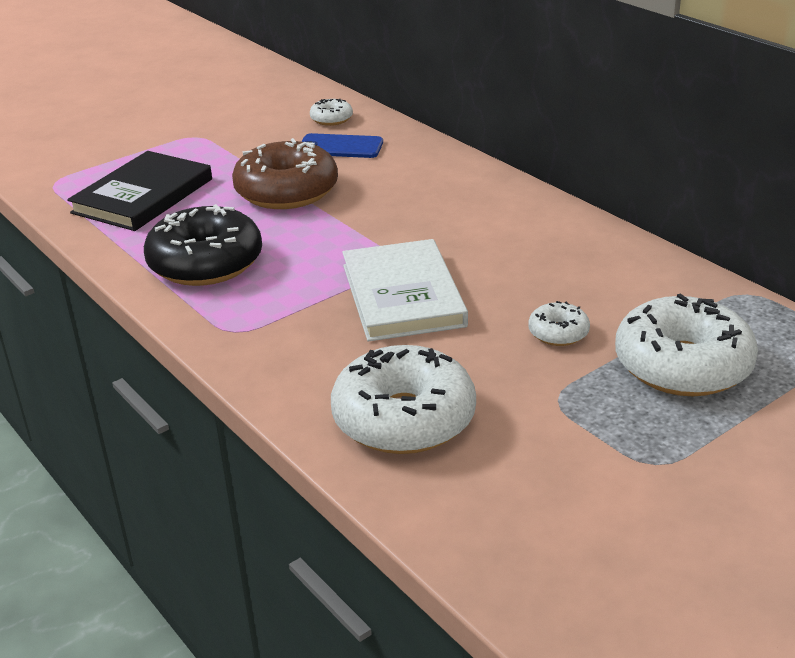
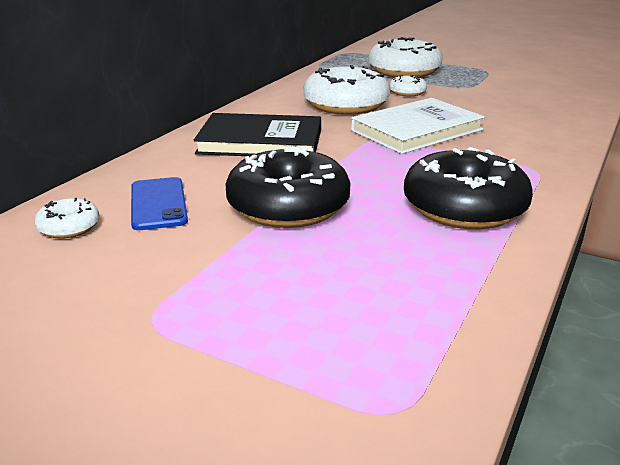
camera: 115 degrees left, 5 degrees down
black book [67,151,212,231] -> black book moved to [194,113,321,156]
brown donut [232,138,338,209] -> black donut [226,146,350,228]
white donut [331,345,476,454] -> white donut moved to [303,65,390,115]

